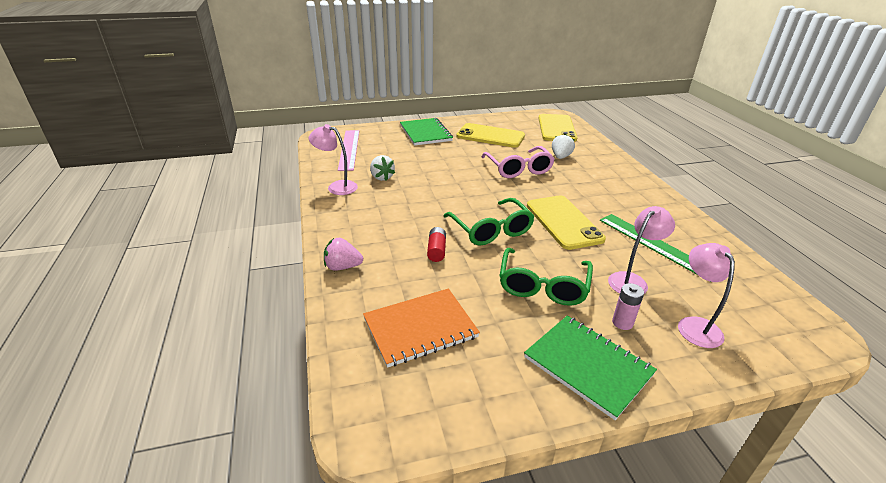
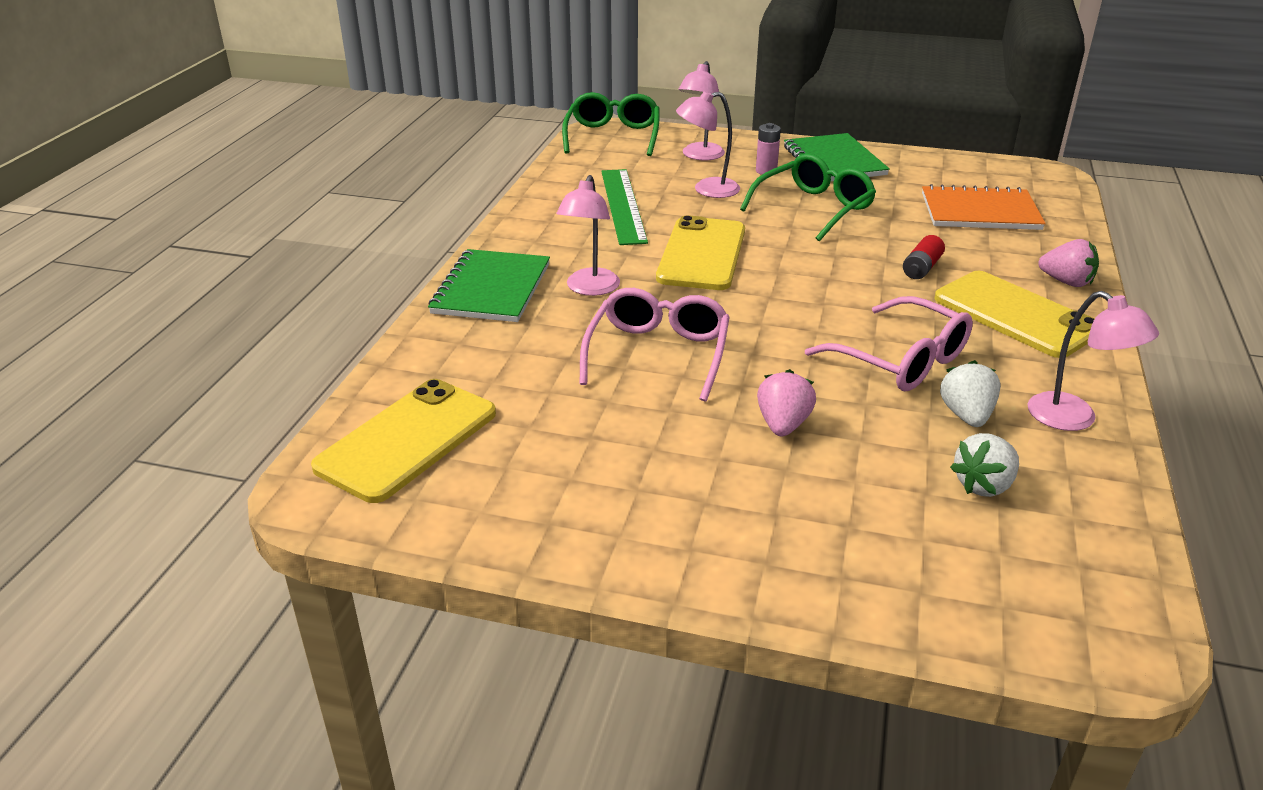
camera: 150 degrees left, 0 degrees up
pink ruler [338,130,359,171] -> none
green notebook [400,118,453,146] -> green notebook moved to [428,249,550,322]
green glasses [444,198,535,246] -> green glasses moved to [562,92,659,156]
yellow phone [456,123,525,148] -> yellow phone moved to [934,271,1095,358]
white strawberry [552,134,575,159] -> white strawberry moved to [950,433,1019,497]
none -> pink lamp [557,175,620,296]
none -> pink strawberry [757,369,816,436]
none -> pink glasses [805,296,973,391]

